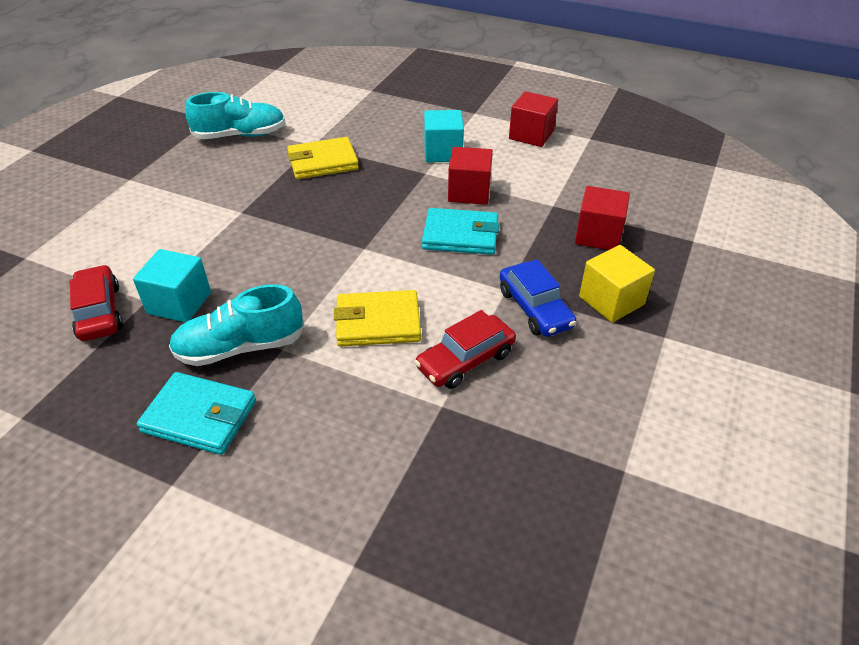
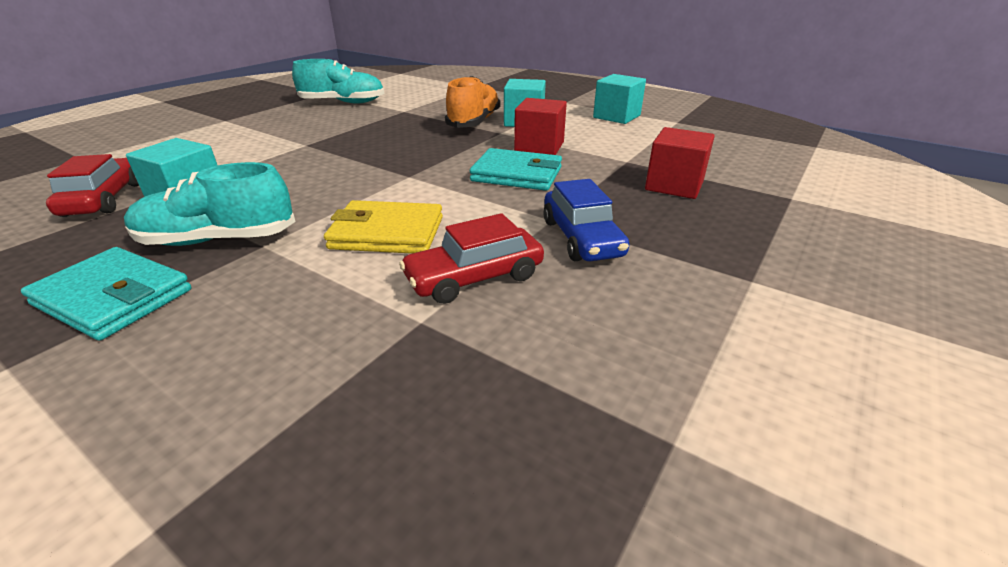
camera: 10 degrees right, 10 degrees down
yellow wallet [287,137,359,179] -> none
red cube [509,91,558,147] -> turquoise cube [593,74,646,124]
yellow cube [579,245,655,323] -> none
none -> orange shoe [445,76,500,128]

